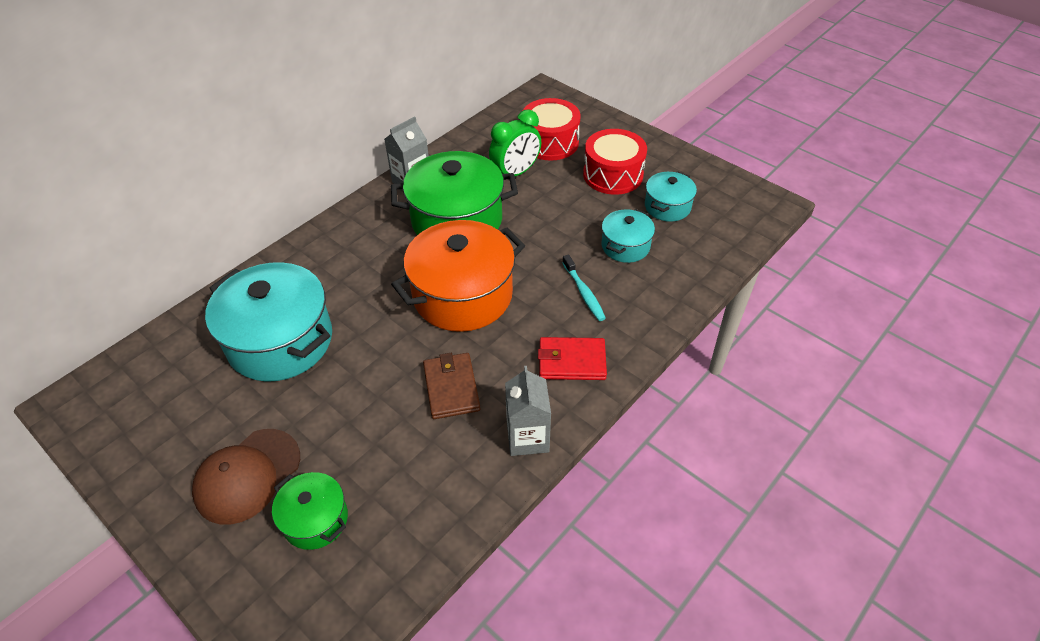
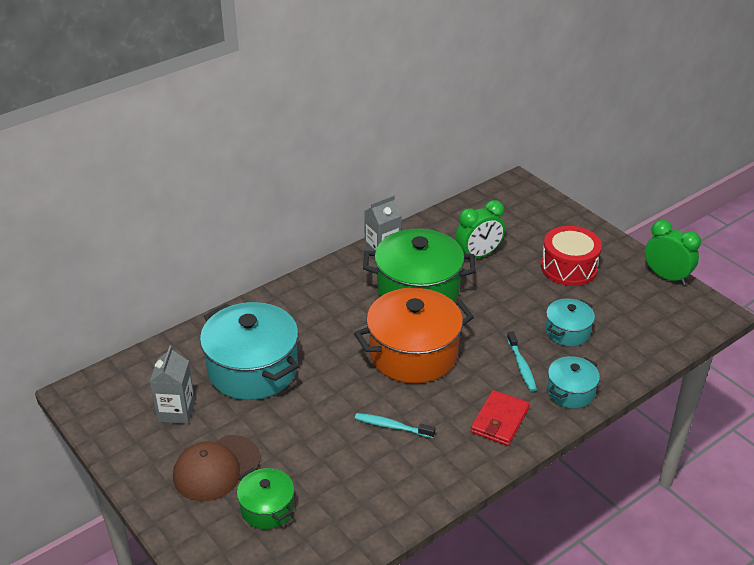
camera: 10 degrees right, 10 degrees down
brown wallet [423,353,480,419] -> turquoise toothbrush [355,413,435,438]
grey carton [505,366,551,456] -> grey carton moved to [150,345,195,424]
red drum [523,98,581,160] -> none
red wallet [538,337,607,380] -> red wallet turned 75 degrees counterclockwise [471,390,530,446]
turquoise pot [645,171,697,222] -> turquoise pot moved to [547,356,600,409]
none -> green clock [645,220,701,285]

